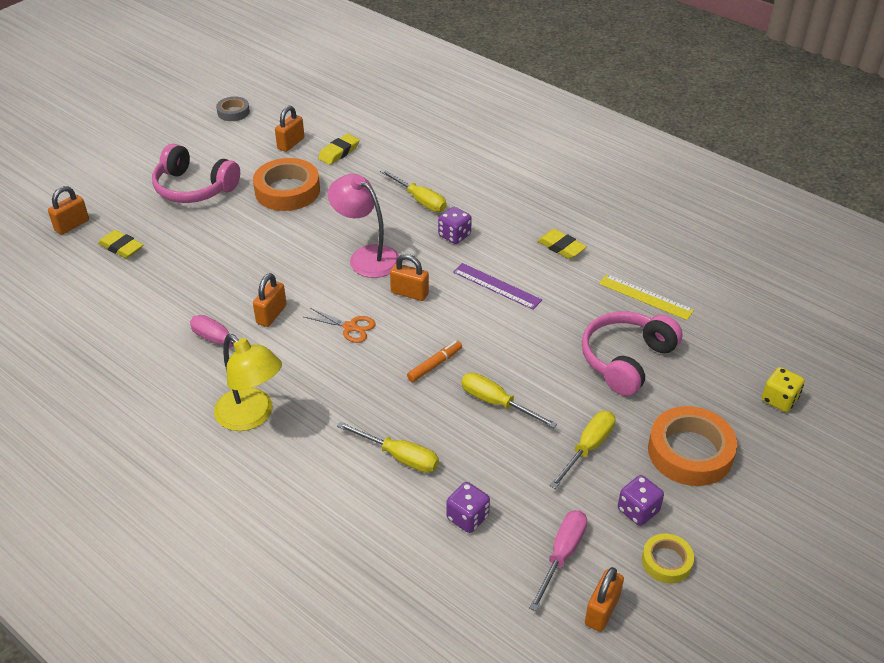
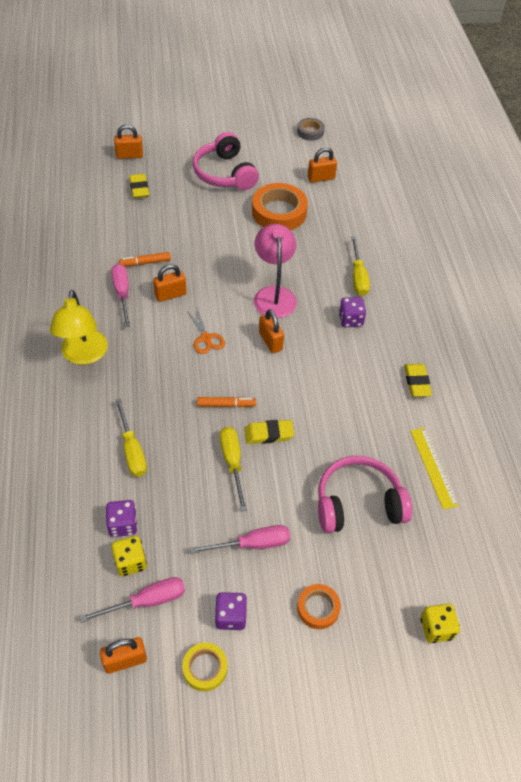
camera: 40 degrees right, 10 degrees up
yellow eraser [318,134,359,165] -> yellow eraser moved to [244,420,294,444]
purple ruler [453,263,542,310] -> none
yellow screwdriver [549,411,615,489] -> pink screwdriver [190,525,290,554]
orange tape [648,406,737,486] -> orange tape [297,584,341,629], size x0.54
none -> yellow dice [111,536,147,576]
none -> orange marker [119,252,171,266]

